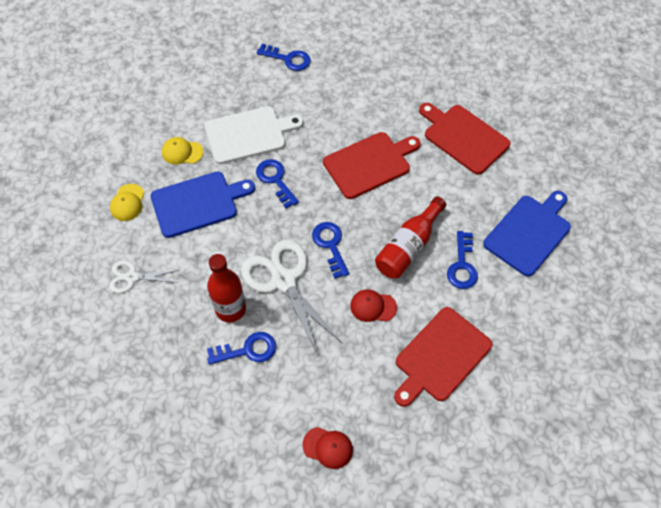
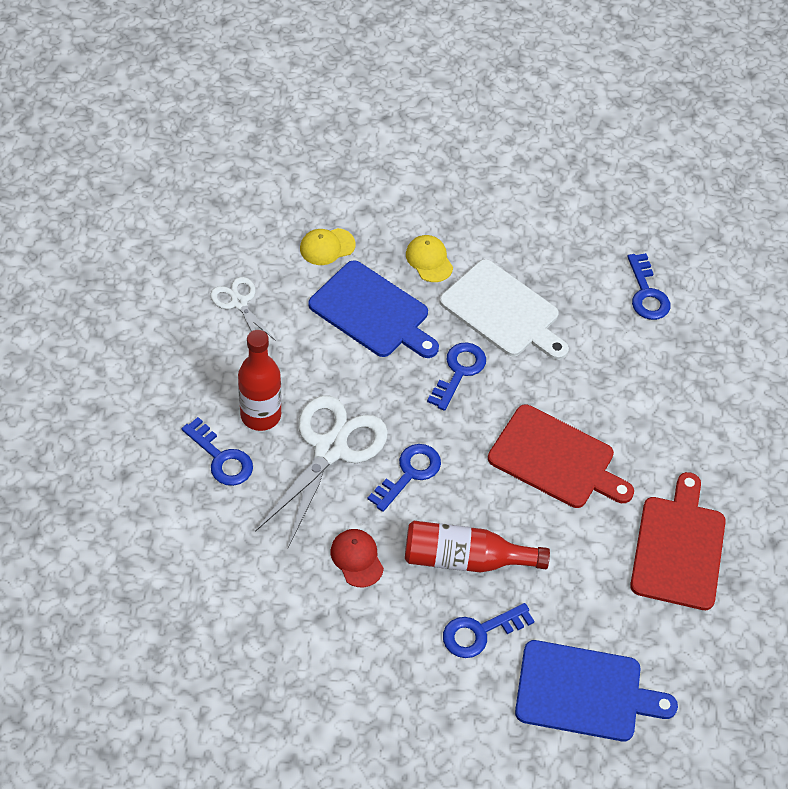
camera: 55 degrees right, 5 degrees down
red cap [302,427,353,469] -> none
red cutting board [394,307,493,407] -> none

